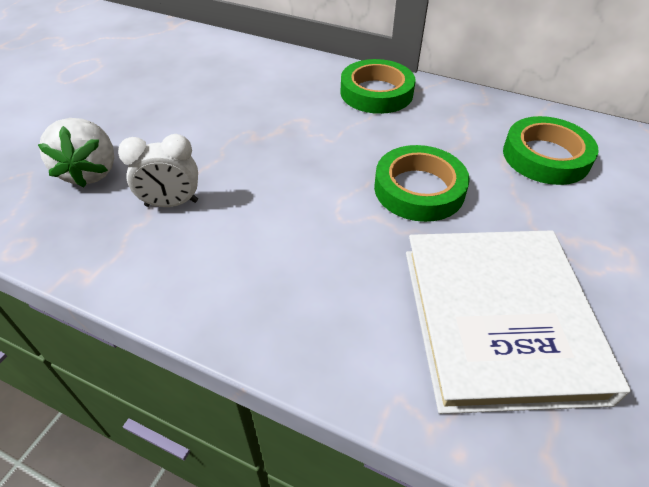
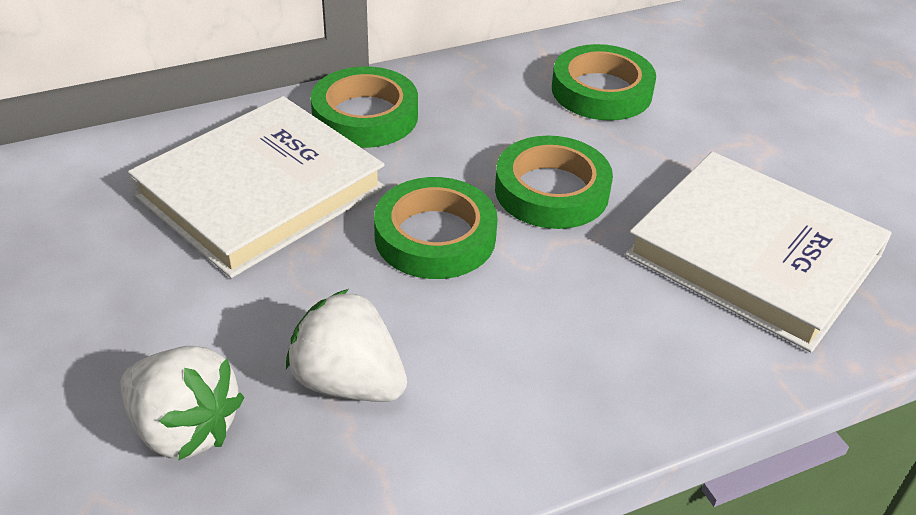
camera: 50 degrees left, 5 degrees down
white clock [118,134,198,207] -> white strawberry [286,289,407,402]
none -> white book [128,96,385,278]
none -> green tape [374,177,498,279]

